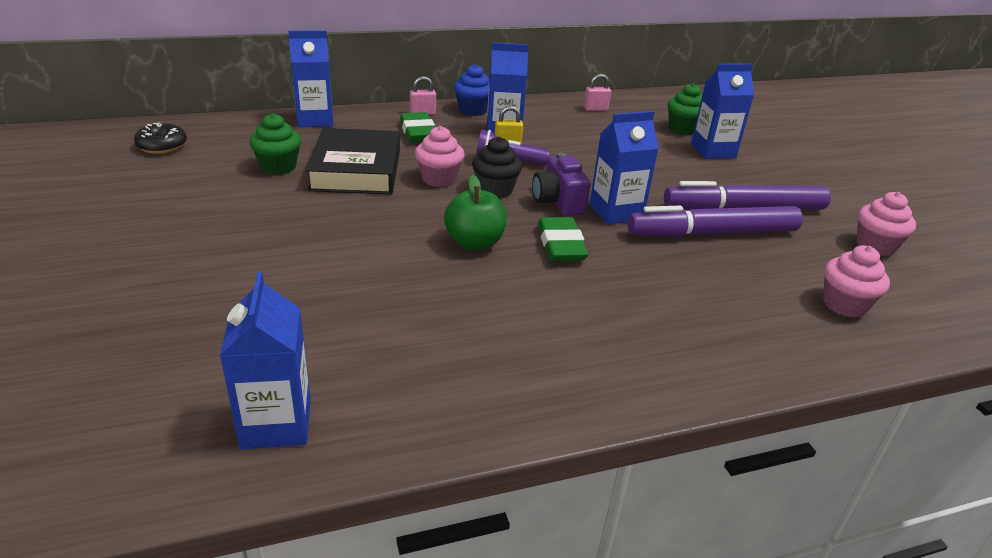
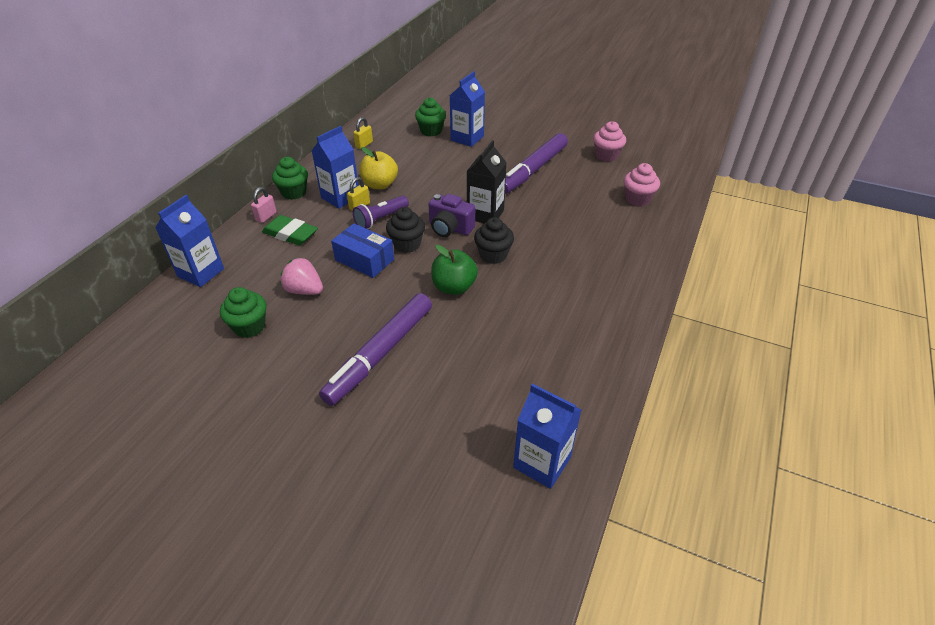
camera: 45 degrees left, 10 degrees up
black donut [134,122,187,154] -> none
black book [306,128,400,195] -> pink strawberry [281,258,323,295]
pink cupcake [415,126,465,187] -> blue box [331,223,394,278]
blue cupcake [454,64,489,116] -> green cupcake [272,157,308,200]
green eraser [538,217,588,261] -> black cupcake [474,217,514,264]
pink padlock [584,74,611,111] -> yellow padlock [353,117,373,149]
blue carton [590,111,659,225] -> black carton [467,140,507,223]
purple marker [627,206,803,237] -> purple marker moved to [319,293,432,406]
none -> yellow apple [360,147,398,190]

